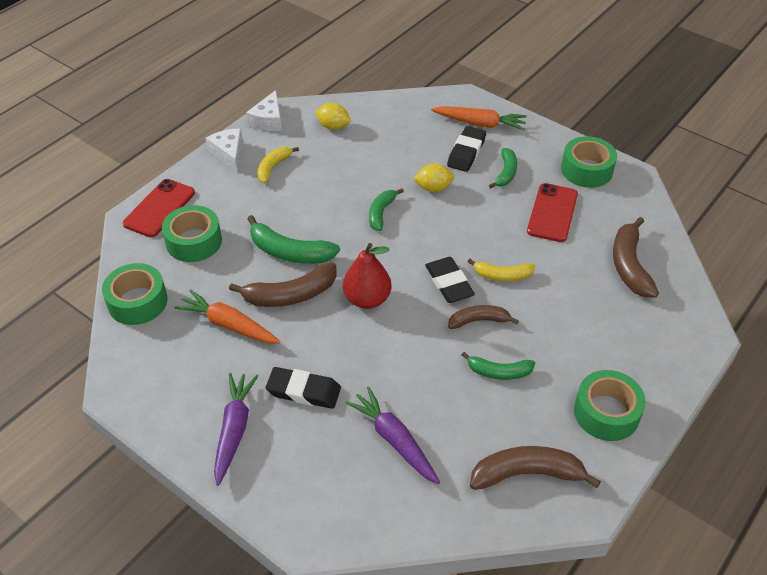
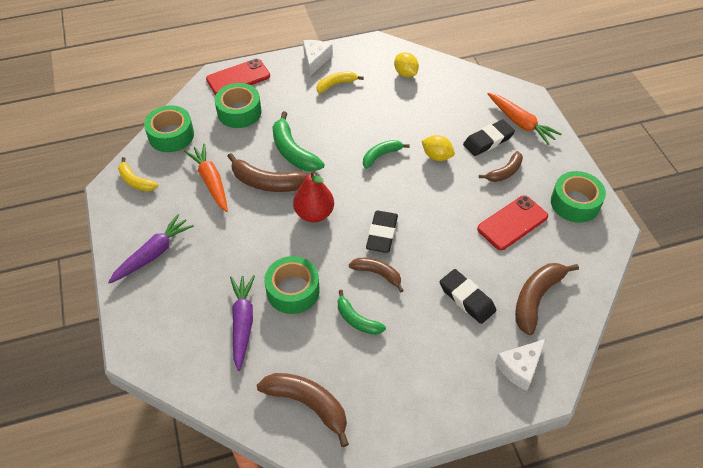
camera: 35 degrees right, 5 degrees up
white cheese [246,90,282,131] -> white cheese moved to [495,339,546,391]
black eraser [266,367,341,409] -> black eraser moved to [440,269,496,324]
yellow banana [467,259,535,281] -> yellow banana moved to [118,157,158,191]
green banana [489,148,517,188] -> brown banana [479,151,523,182]
green tape [574,370,646,441] -> green tape moved to [264,256,320,314]

